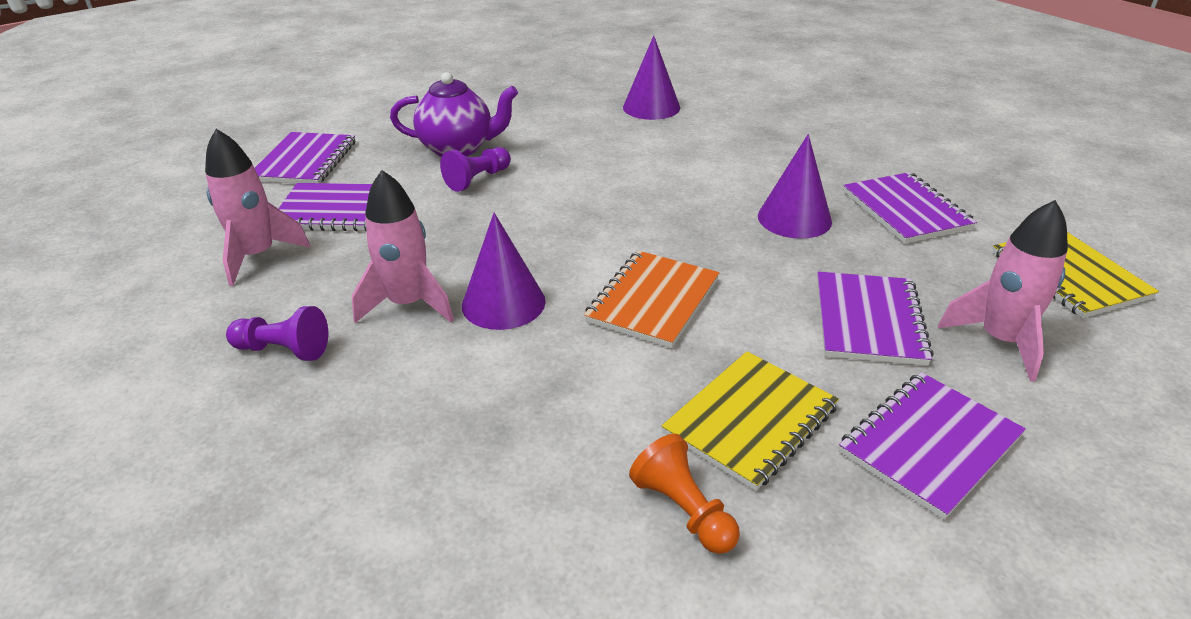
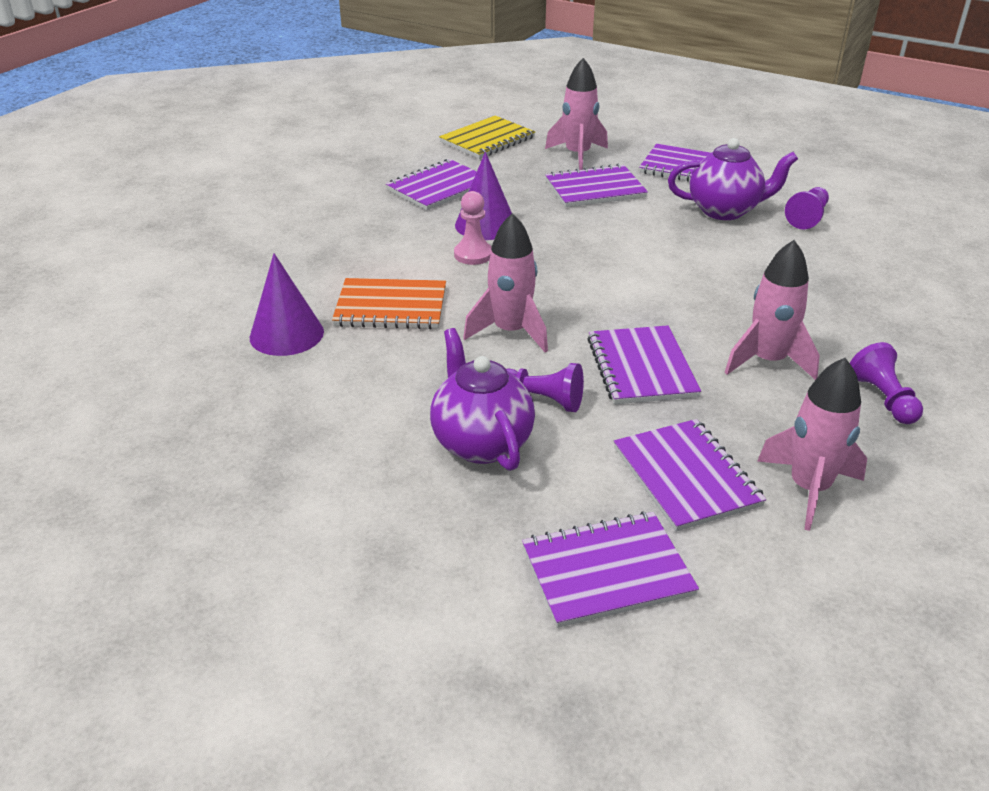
camera: 115 degrees left, 0 degrees up
purple cone [462,213,546,330] -> none
orange notebook [584,251,719,348] -> orange notebook moved to [332,278,446,329]
orange pawn [629,434,740,554] -> purple pawn [785,187,829,229]
yellow notebook [662,351,839,491] -> purple teapot [668,138,798,220]
none -> pink pawn [454,191,492,265]
none -> pink rocket [463,213,548,353]
none -> purple notebook [587,325,701,404]

